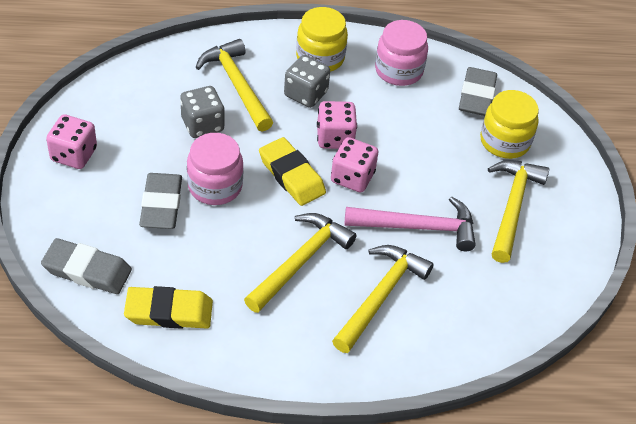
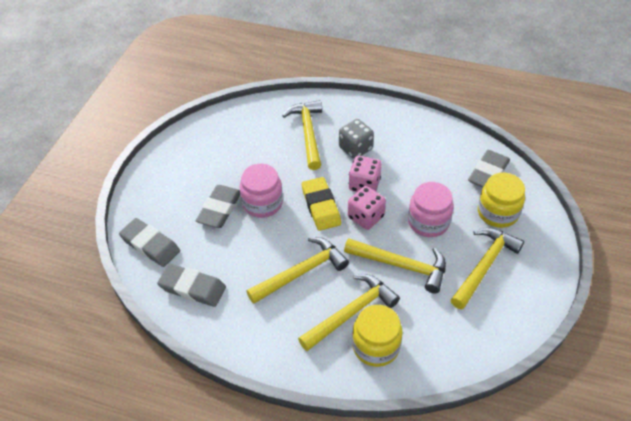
camera: 25 degrees right, 0 degrees up
pink dice [46,114,97,169] -> none
yellow eraser [124,286,213,329] -> grey eraser [157,264,226,307]
grey dice [180,86,224,138] -> none
yellow jar [296,7,348,72] -> yellow jar moved to [352,305,403,367]
pink hammer [345,196,476,251] -> yellow hammer [344,238,446,293]
pink jar [375,20,428,86] -> pink jar moved to [408,182,454,237]

